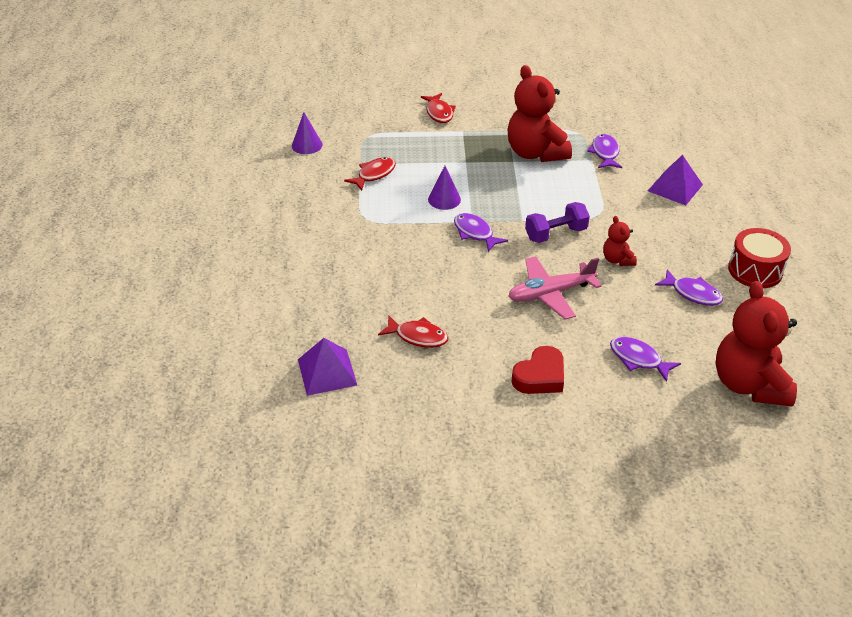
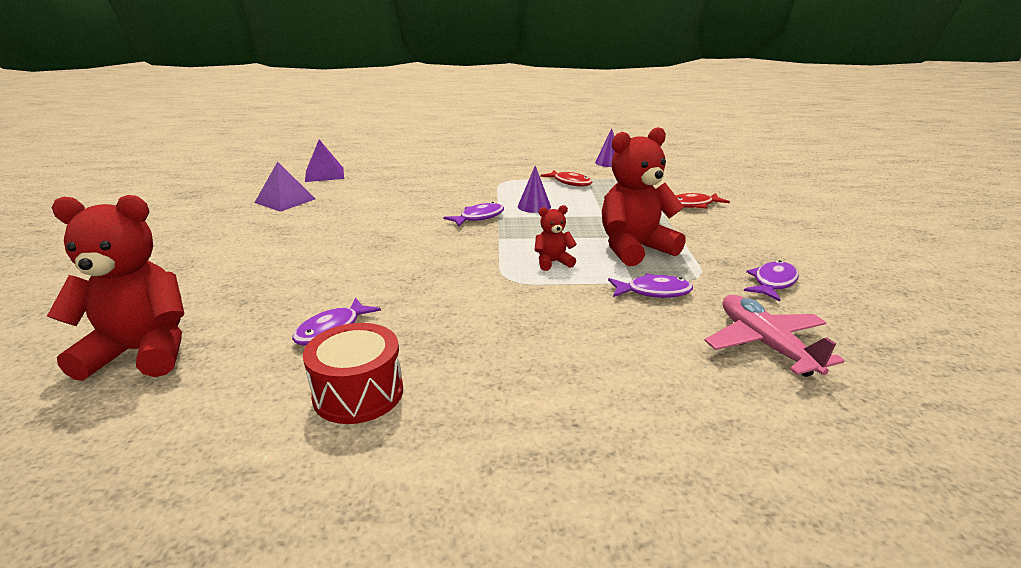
camera: 90 degrees right, 15 degrees down
red fish [378,315,448,348] -> none
pink plane [508,256,601,320] -> pink plane moved to [704,295,845,377]
red heart [511,346,564,394] -> none
purple dumbbell [525,202,590,243] -> none
red teddy bear [603,216,637,266] -> red teddy bear moved to [535,205,577,271]
purple fish [610,337,681,382] -> purple fish moved to [744,260,799,301]
purple pyramid [648,155,703,205] -> purple pyramid moved to [255,161,315,212]

